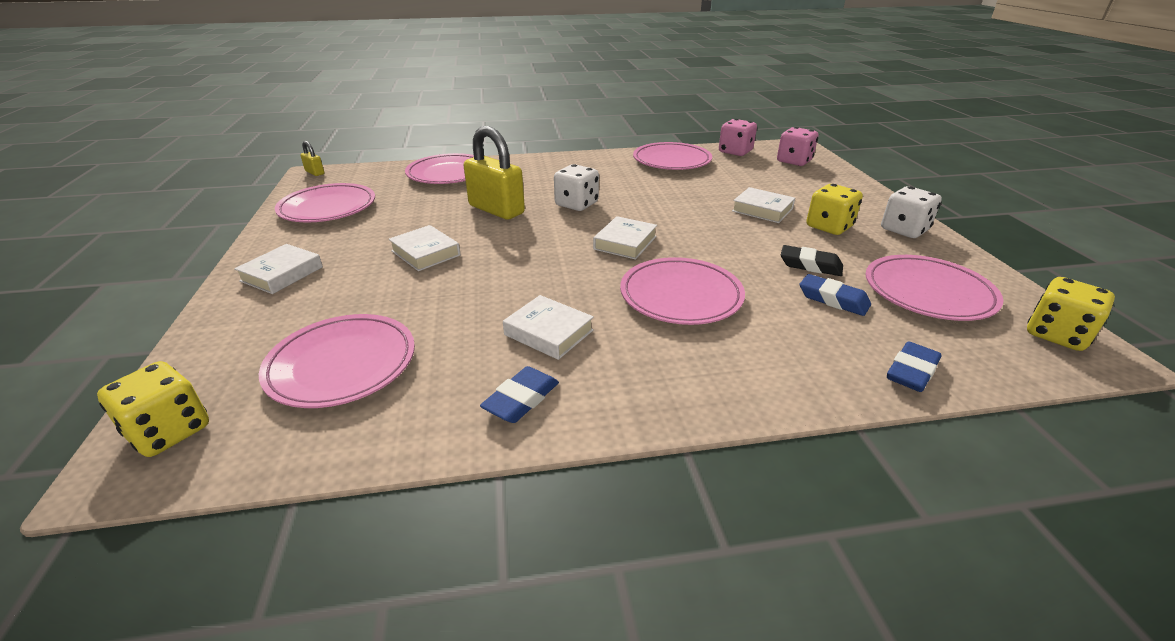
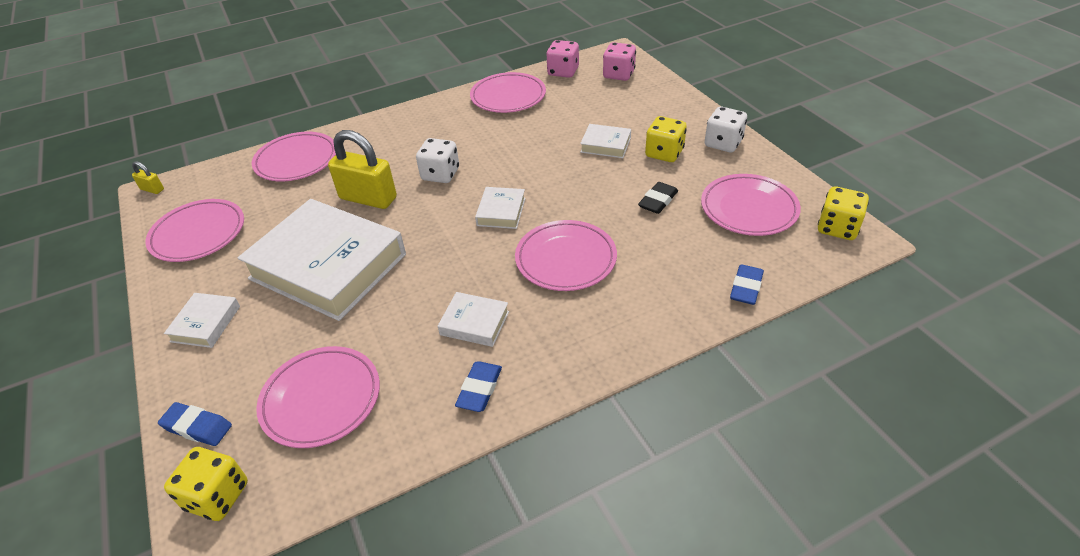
camera: 15 degrees left, 10 degrees up
white book [389,225,461,271] -> white book [237,199,406,321], size x2.34
black eraser [781,245,843,276] -> black eraser turned 60 degrees counterclockwise [638,182,678,214]
blue eraser [800,274,871,316] -> blue eraser moved to [158,402,232,446]

